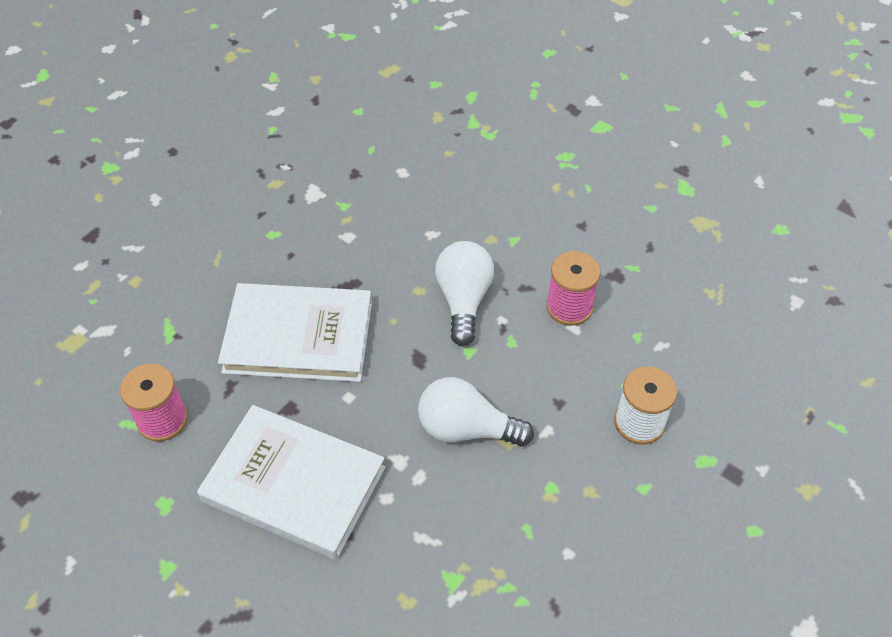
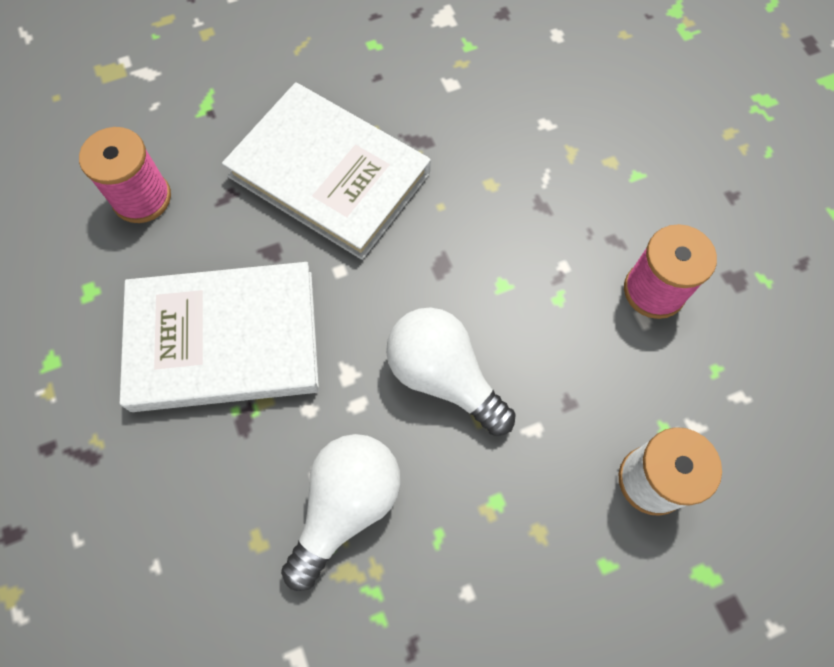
camera: 30 degrees right, 15 degrees up
white book [197,405,386,559] -> white book turned 60 degrees counterclockwise [120,262,319,412]
white light bulb [435,241,494,346] -> white light bulb moved to [281,434,401,591]

